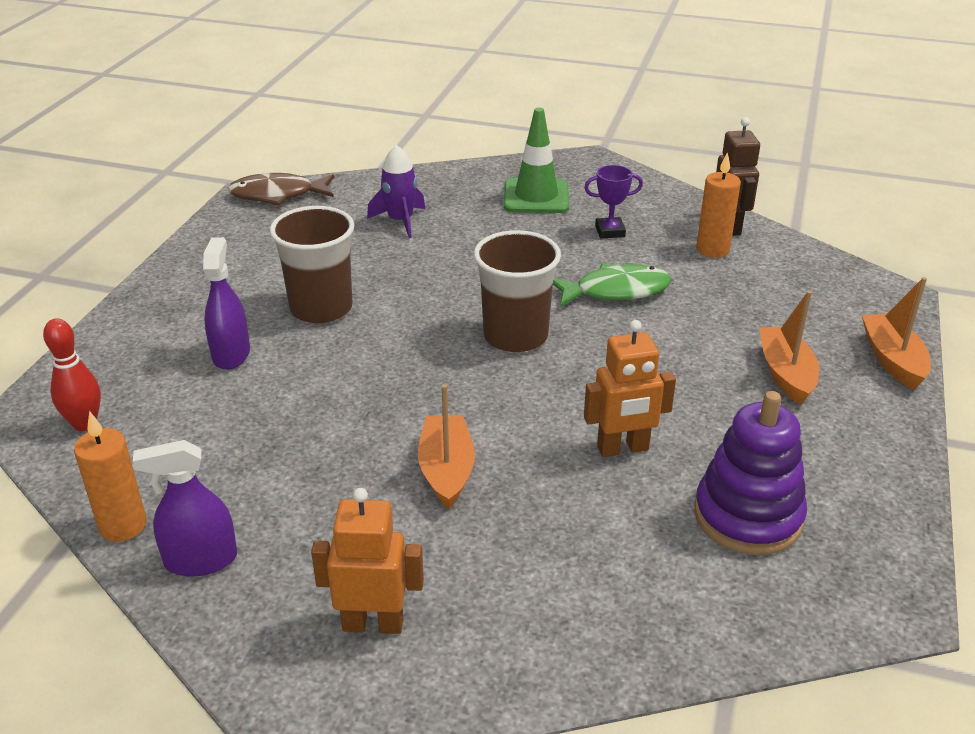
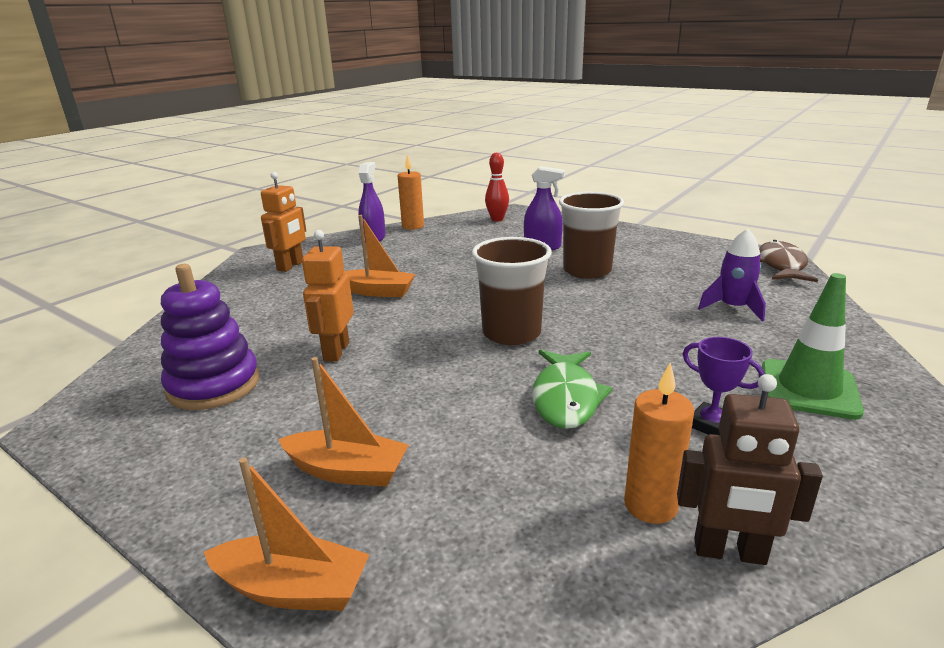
camera: 110 degrees right, 10 degrees down
purple trophy [584,165,643,239] -> purple trophy turned 60 degrees counterclockwise [683,337,765,435]

